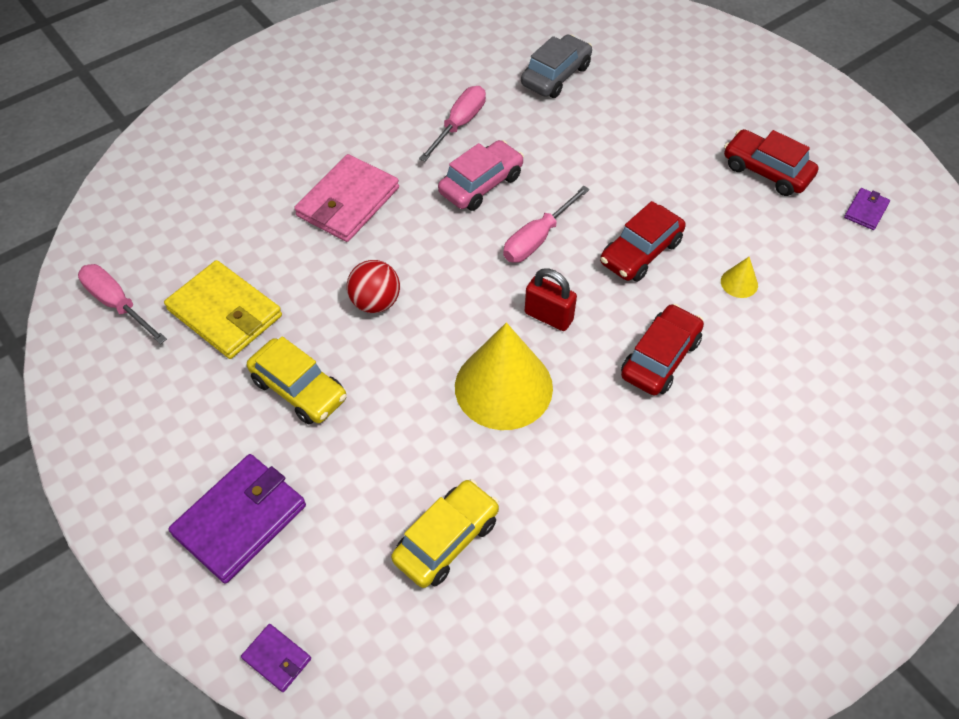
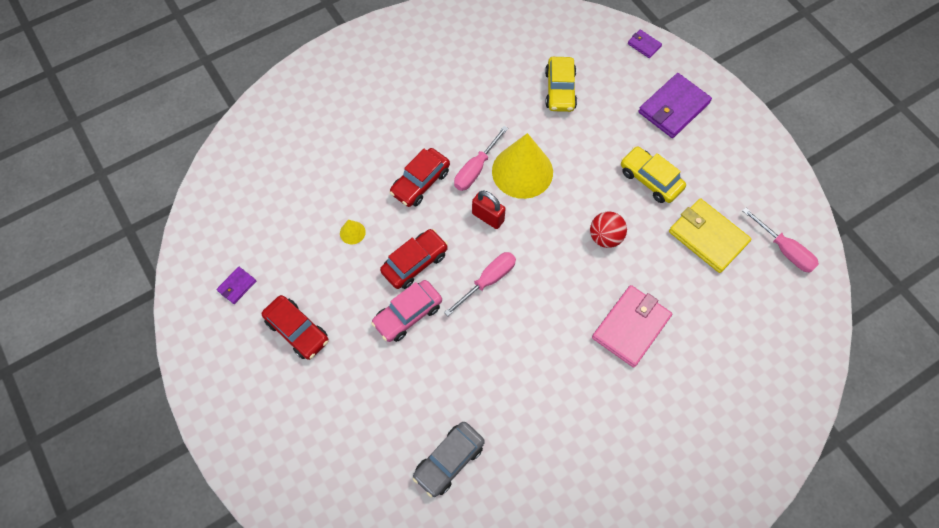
camera: 175 degrees left, 10 degrees up
yellow car [391,479,499,588] -> yellow car turned 45 degrees counterclockwise [545,57,577,112]
pink screwdriver [419,86,486,162] -> pink screwdriver moved to [454,126,508,191]
pink car [438,140,524,211] -> pink car moved to [371,280,442,342]

